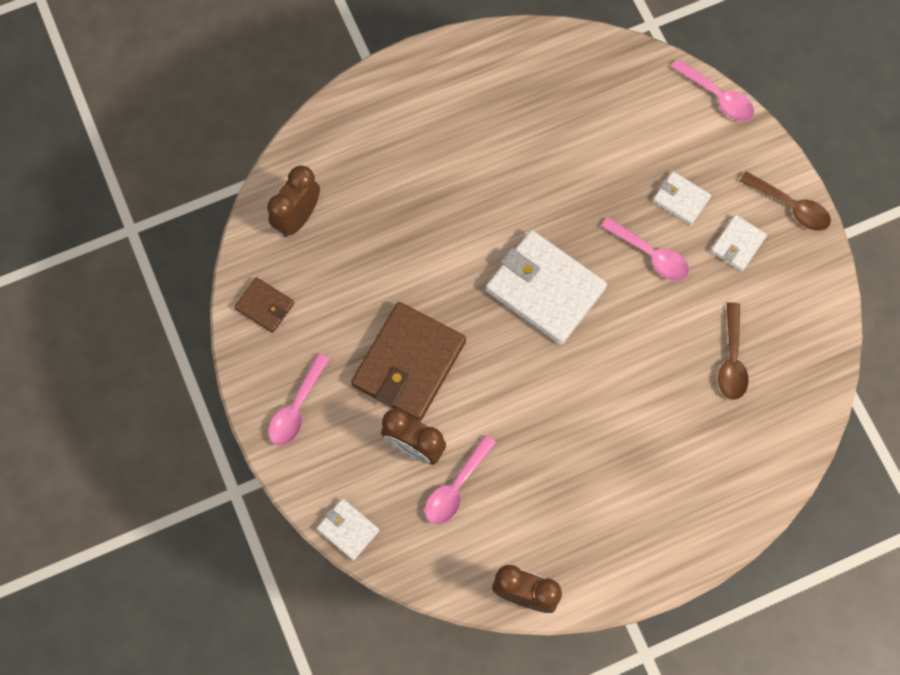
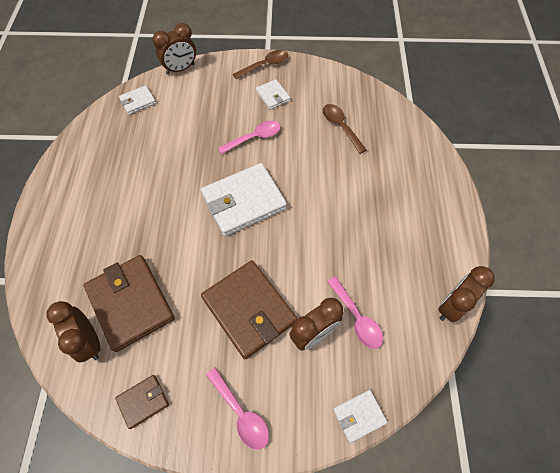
camera: 65 degrees left, 10 degrees down
white wallet [653,171,711,225] -> white wallet moved to [119,85,156,115]
pink spoon [671,59,754,122] -> brown clock [152,23,196,75]
brown spoon [718,302,749,400] -> brown spoon turned 150 degrees counterclockwise [323,104,367,154]
none -> brown wallet [84,255,175,352]

